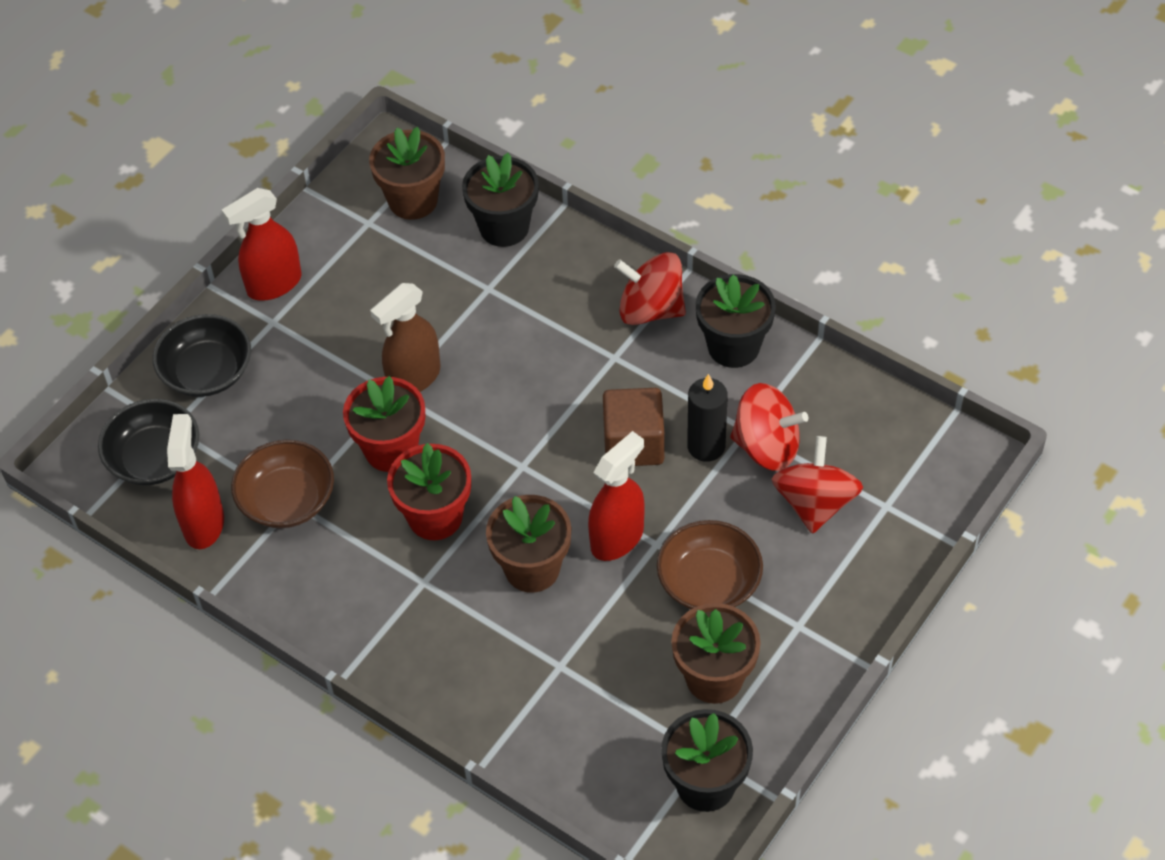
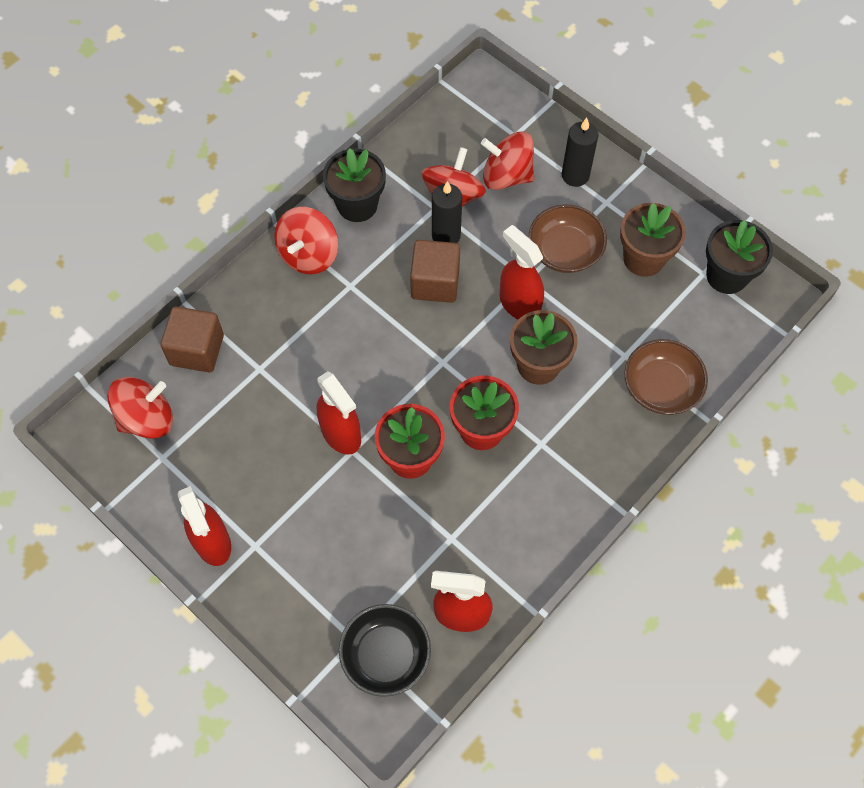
camera: 85 degrees left, 10 degrees up
black bowl [153,314,251,397] -> none
brown bowl [231,440,334,528] -> brown bowl moved to [624,339,708,415]
brown flower pot [369,127,445,220] -> red spinning top [107,377,173,439]
brown spray bottle [370,283,440,392] -> red spray bottle [317,371,361,455]
black flower pot [462,153,539,247] -> brown cube [161,306,224,372]
none -> black candle [562,118,598,187]

